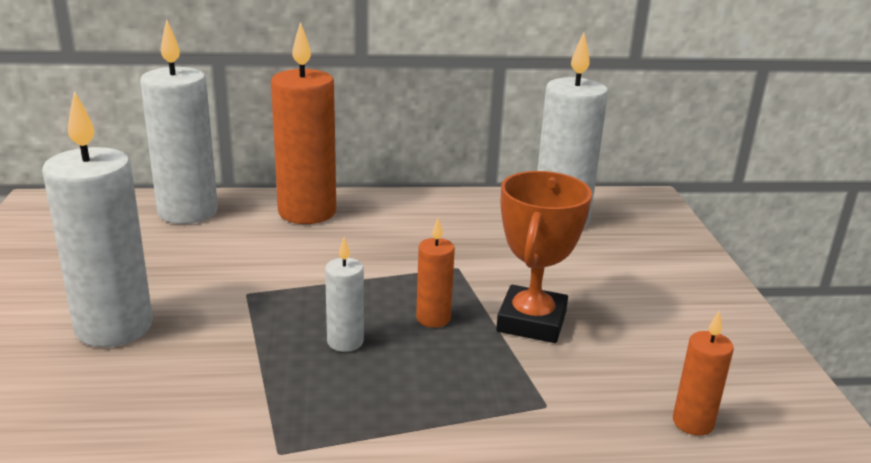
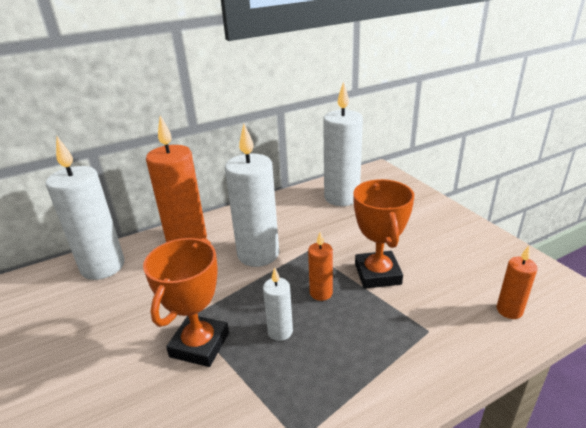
camera: 20 degrees left, 5 degrees up
white candle [42,91,153,347] -> white candle moved to [225,124,279,267]
none -> orange trophy [143,238,229,367]

